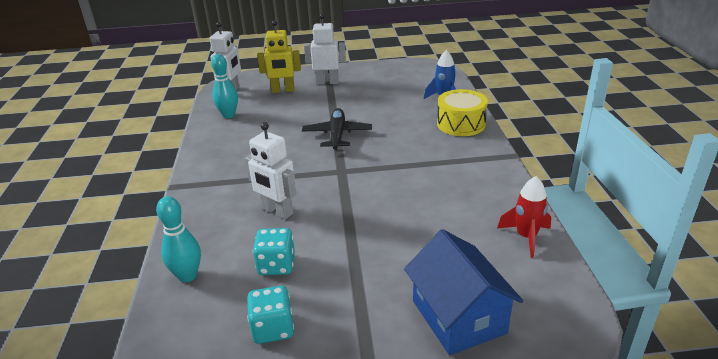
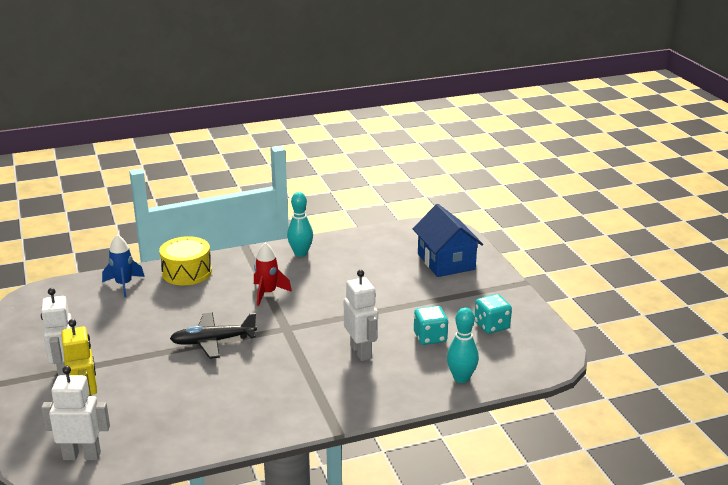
camera: 105 degrees left, 5 degrees down
turquoise bowling pin [211,54,238,118] -> turquoise bowling pin moved to [287,192,313,257]
white robot [245,122,296,219] -> white robot turned 45 degrees counterclockwise [344,270,378,361]
blue house [404,229,523,355] -> blue house turned 75 degrees counterclockwise [413,204,483,277]
red rocket [497,176,551,258] -> red rocket moved to [254,243,292,306]

